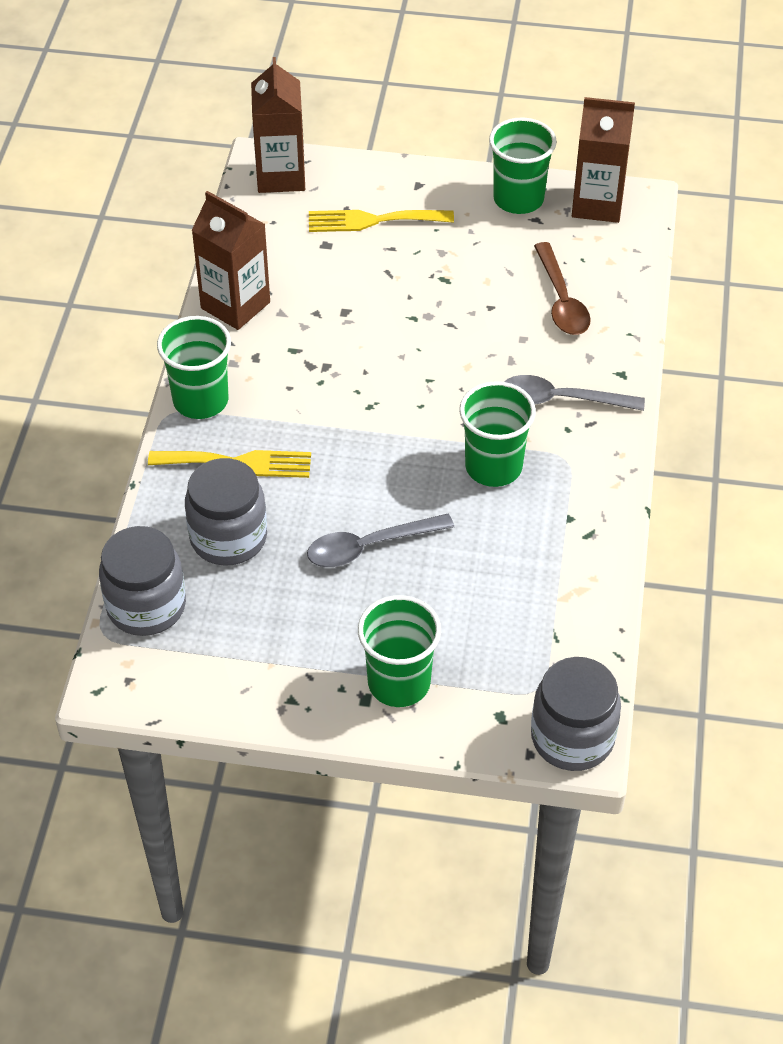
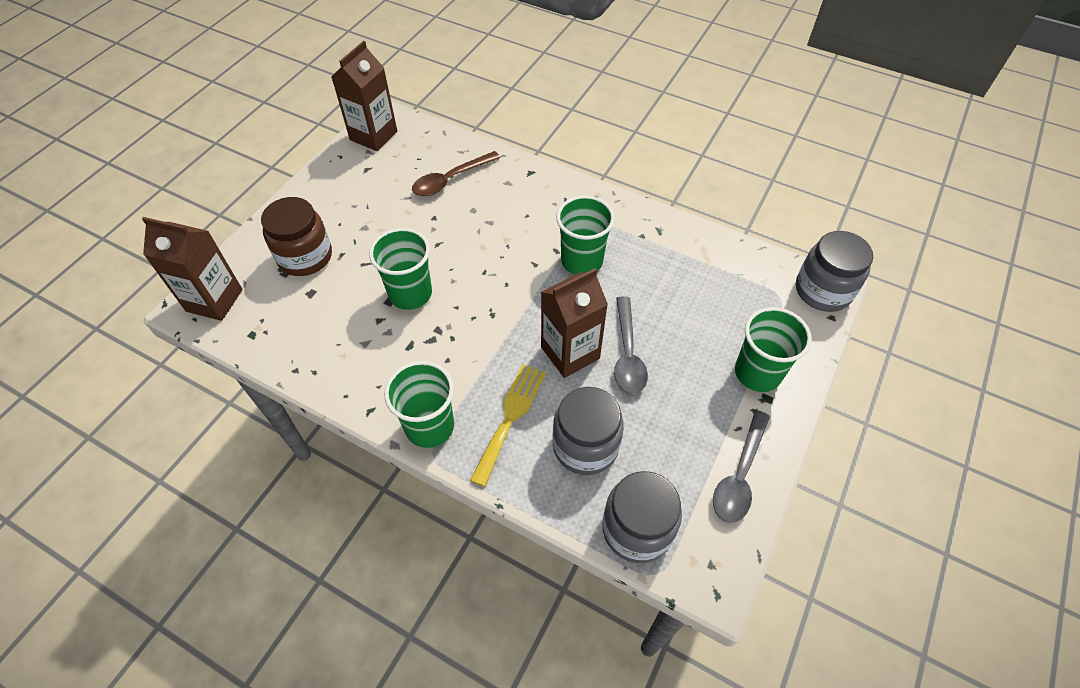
camera: 70 degrees left, 5 degrees up
brown carton [191,191,270,330] -> brown carton moved to [541,268,608,378]
yellow fork [309,210,454,232] -> brown jar [261,197,332,276]
green cup [489,117,557,214] -> green cup moved to [369,228,432,310]
grey spoon [504,375,645,411] -> grey spoon moved to [713,410,770,523]
brown spoon [534,242,591,335] -> brown spoon turned 135 degrees clockwise [412,151,500,196]

